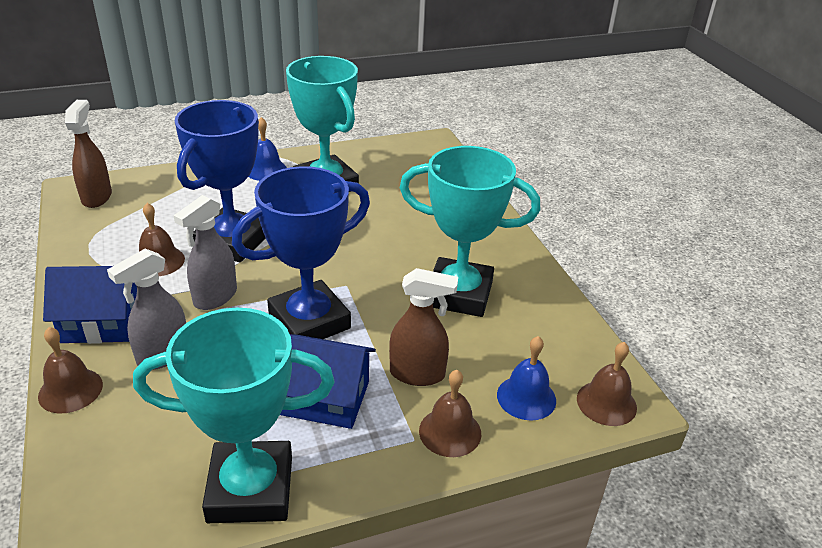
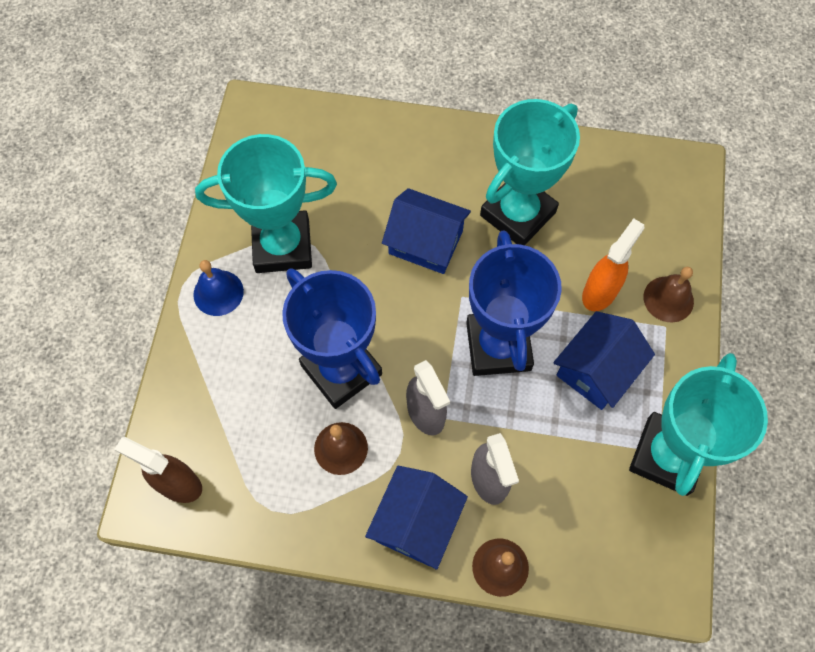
camera: 60 degrees left, 30 degrees up
brown spray bottle [389,268,458,386] -> orange spray bottle [582,218,644,311]
blue bell [497,336,556,420] -> none
brown bell [577,342,637,426] -> none
none -> blue house [382,188,471,274]

